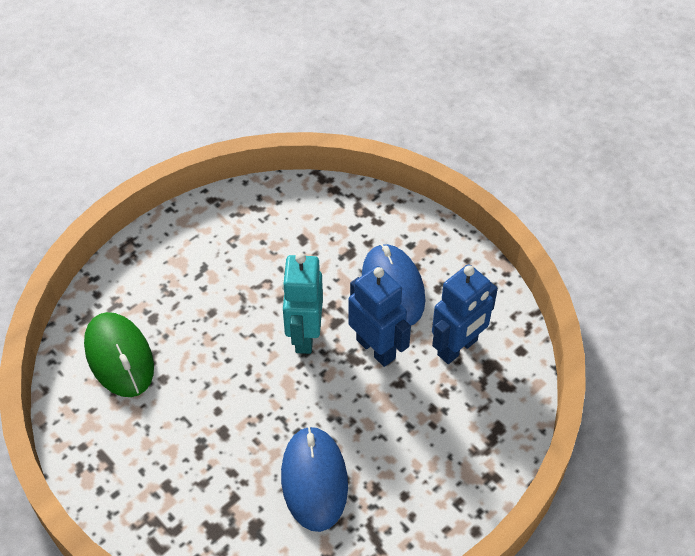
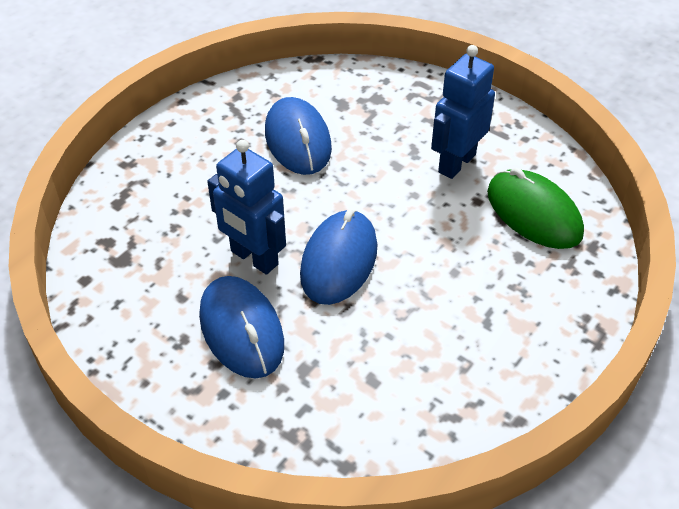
camera: 170 degrees right, 5 degrees down
turquoise robot [282,253,323,354] -> blue mouse [300,209,377,305]
blue robot [432,264,498,364] -> blue robot moved to [431,45,495,179]

